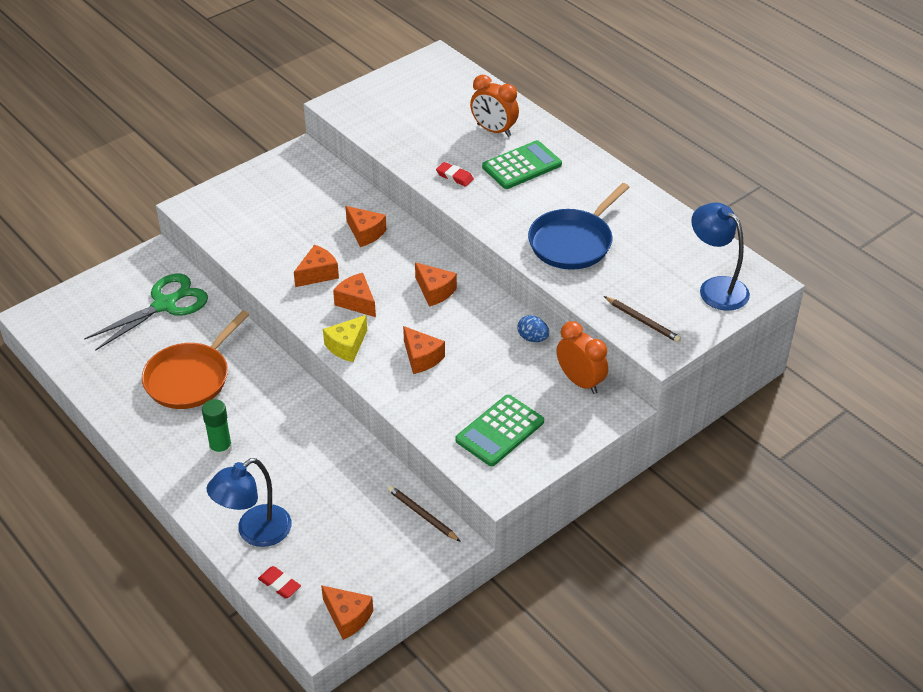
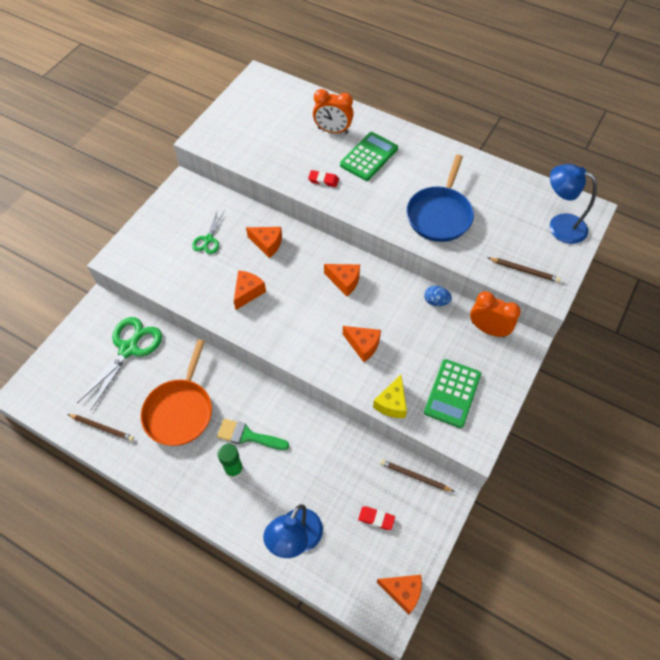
camera: 20 degrees left, 15 degrees up
red eraser [258,566,301,599] -> red eraser moved to [358,506,395,530]
yellow cheese [323,315,367,362] -> yellow cheese moved to [373,375,407,418]
orange cheese [333,273,376,317] -> none
none -> brown pencil [67,414,134,441]
none -> green scissors [192,211,225,254]
none -> green brush [217,419,289,450]

